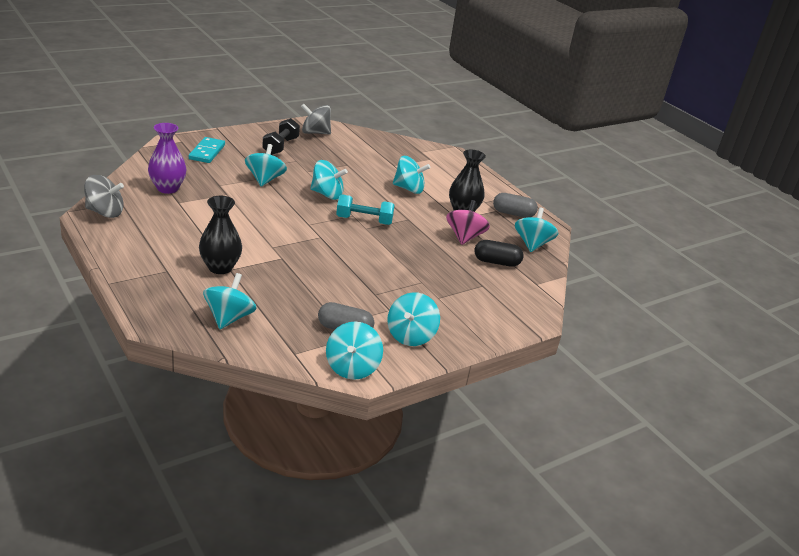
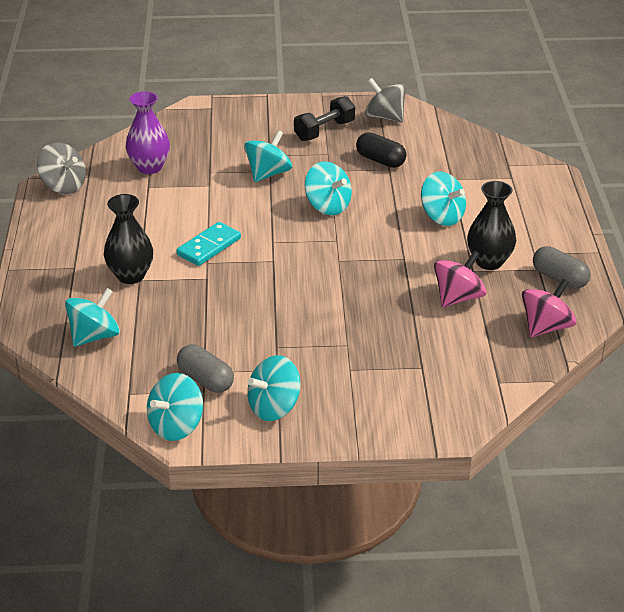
camera: 35 degrees right, 5 degrees up
turquoise domino [189,137,225,163] -> turquoise domino moved to [176,222,241,266]
turquoise dumbbell [336,195,395,225] -> none
black capsule [475,240,524,267] -> black capsule moved to [356,132,406,168]
turquoise spinning top [515,208,558,252] -> pink spinning top [522,279,576,337]

